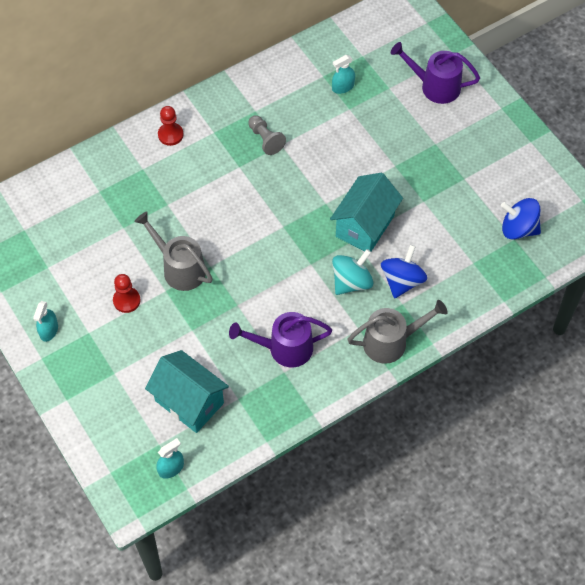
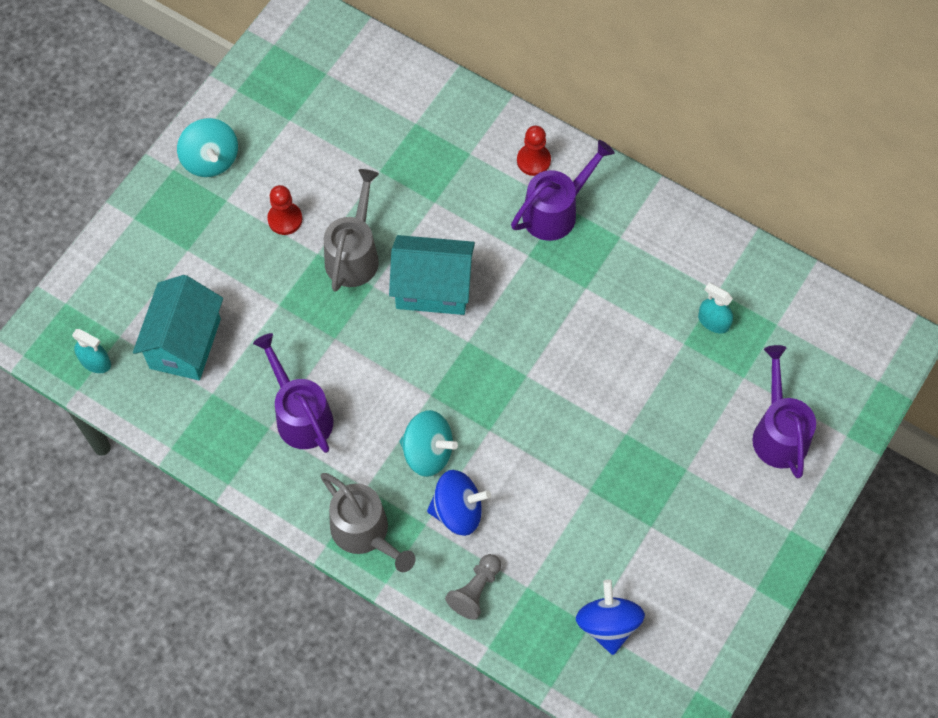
camera: 65 degrees right, 5 degrees up
turquoise spray bottle [33,301,58,342] -> turquoise spinning top [177,118,238,177]
grey pawn [248,115,286,155] -> grey pawn moved to [445,554,501,620]
turquoise house [330,173,403,251] -> turquoise house moved to [389,235,475,315]
none -> purple watering can [511,140,615,241]

